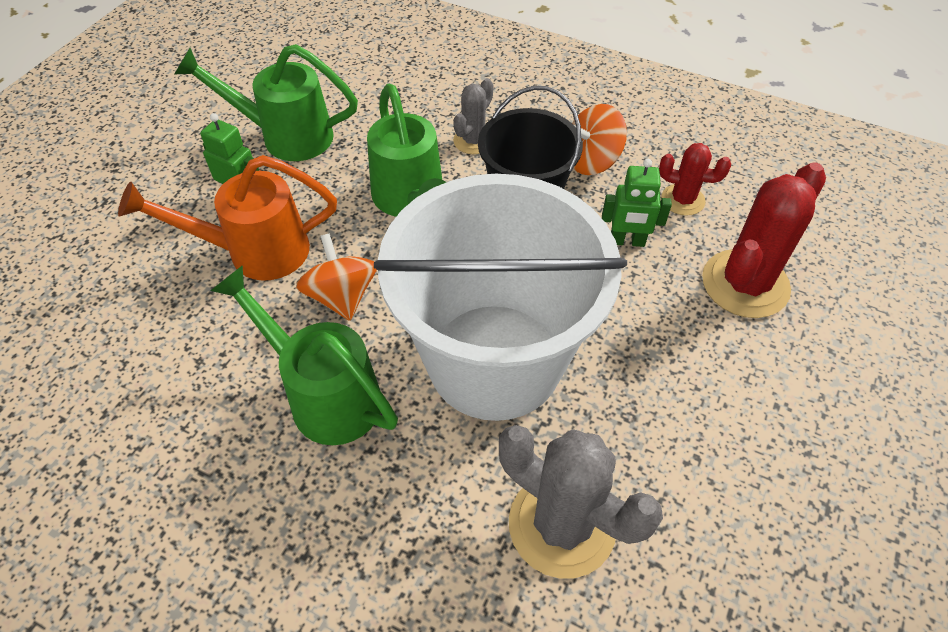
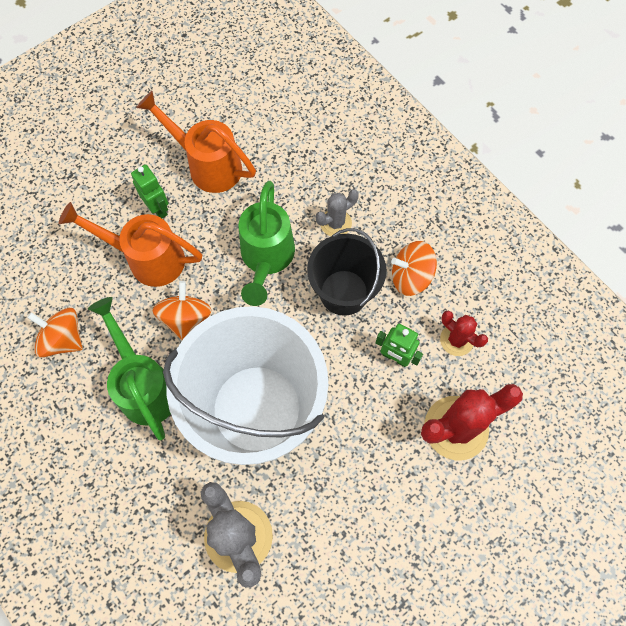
camera: 25 degrees right, 15 degrees up
green watering can [175,44,358,161] -> orange watering can [136,91,256,193]
none -> orange spinning top [27,308,83,357]

